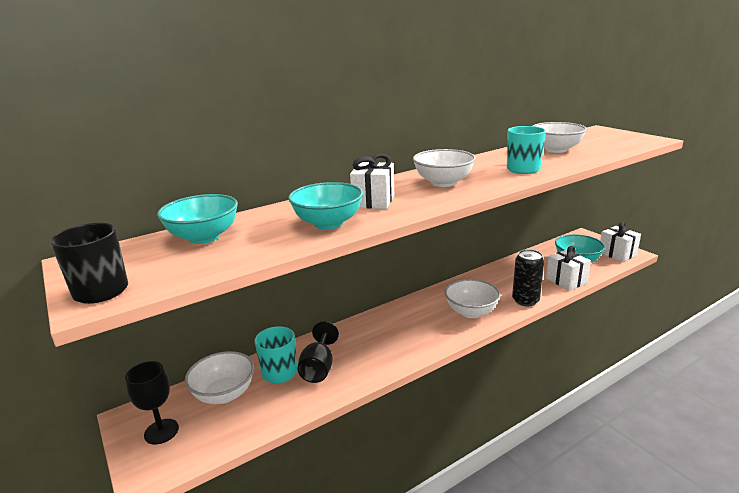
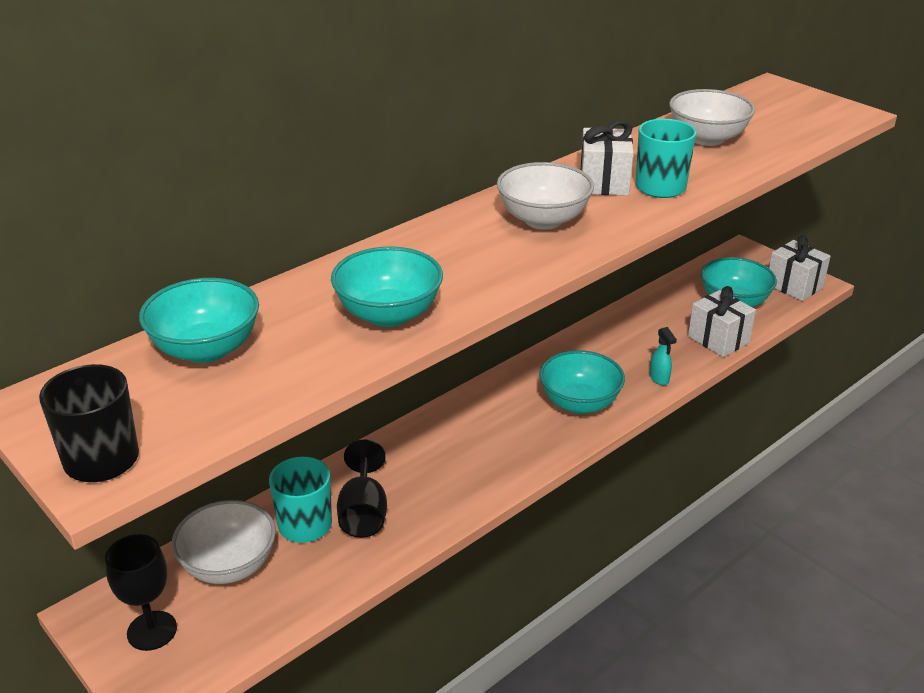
camera: 10 degrees left, 10 degrees up
white gift [350,154,394,209] -> white gift moved to [580,120,634,196]
white bowl [445,279,501,318] -> turquoise bowl [540,350,625,414]
black can [512,249,544,306] -> turquoise spray bottle [650,327,677,385]

